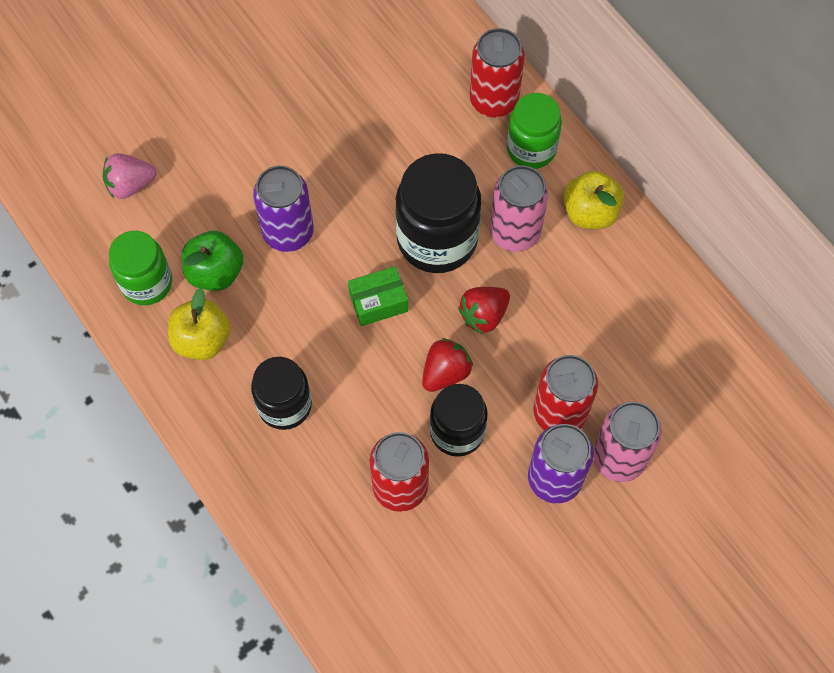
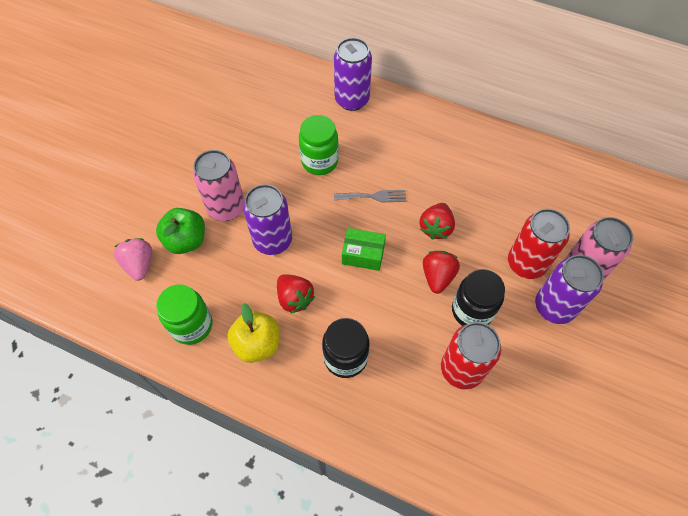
camera: 30 degrees left, 5 degrees down
pink strawberry [103,153,156,199] -> pink strawberry turned 120 degrees clockwise [114,238,152,281]
green apple [182,231,243,291] -> green apple moved to [156,208,205,254]
green box [348,266,408,326] -> green box turned 60 degrees clockwise [342,228,386,271]
black jar [395,153,482,273] -> grey fork [334,190,406,202]
red can [470,28,525,117] -> purple can [334,38,372,111]
pink can [490,165,549,252] -> pink can moved to [193,150,245,221]
green jar [507,93,562,169] -> green jar moved to [299,115,339,175]
yellow apple [563,170,624,229] -> none
none -> red strawberry [277,274,315,314]

